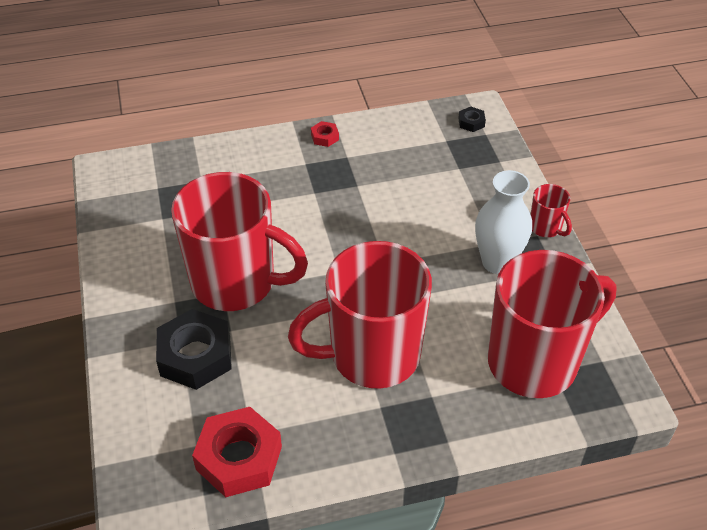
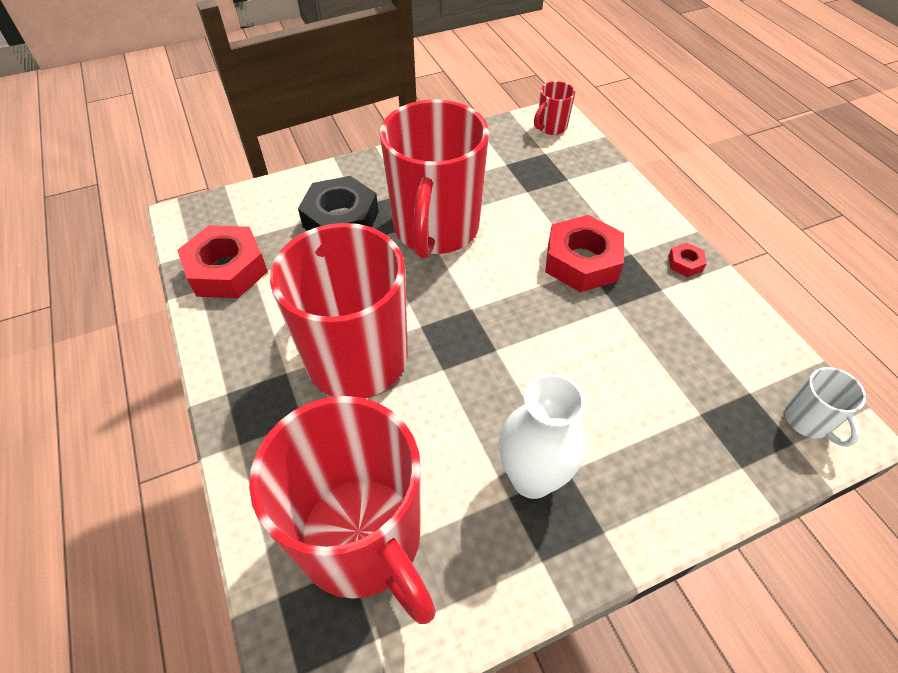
camera: 80 degrees right, 5 degrees up
black nut [458,107,486,132] -> white mug [785,367,866,447]
red mug [530,184,572,237] -> red mug moved to [534,81,575,135]
none -> red nut [545,215,624,292]

